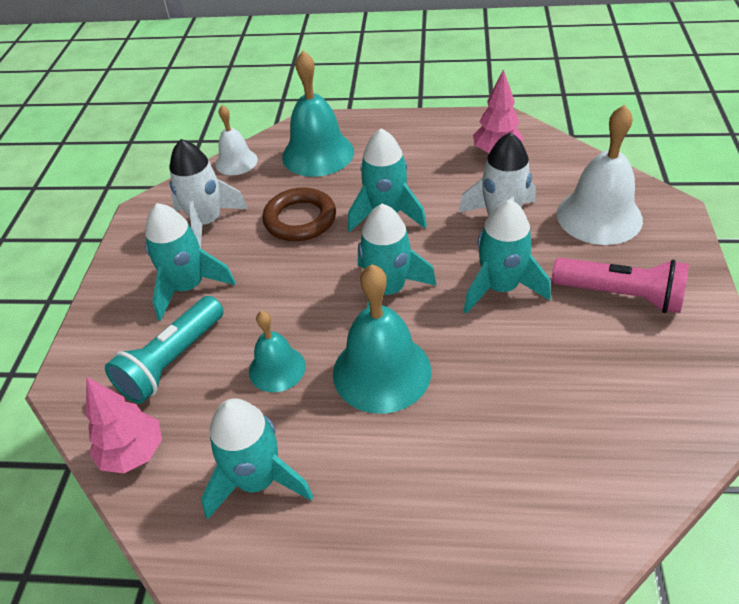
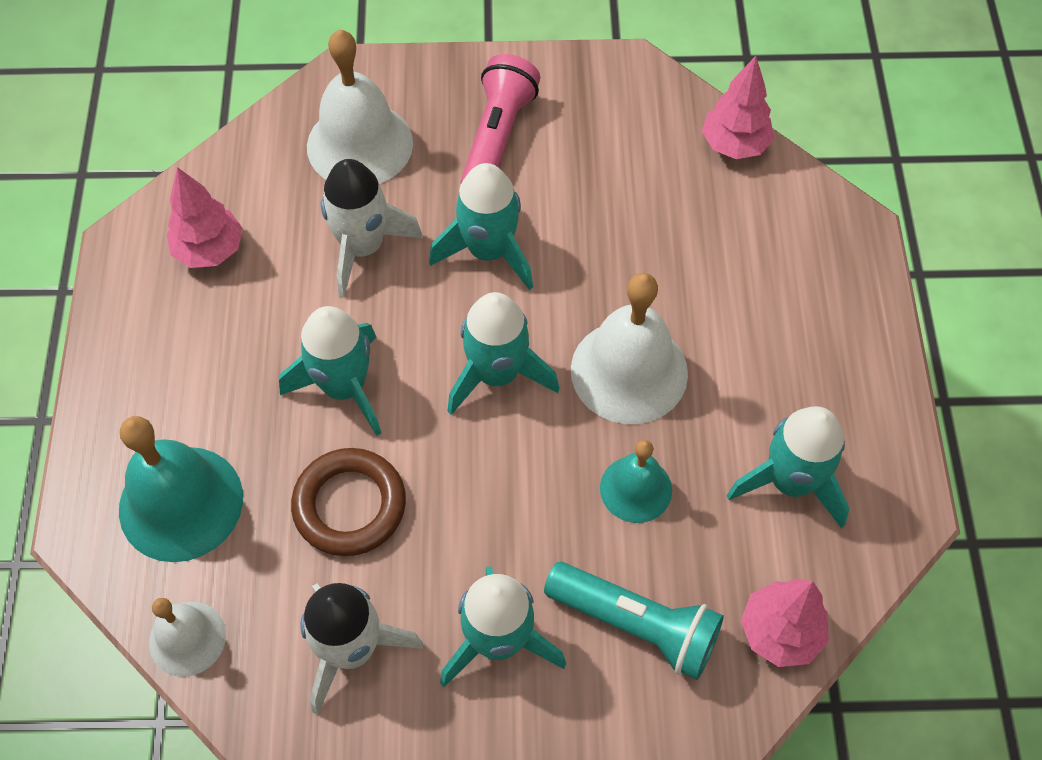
camera: 100 degrees left, 15 degrees up
turquoise bell [333,264,431,414] -> white bell [571,273,688,424]
none -> pink tree [702,56,774,159]

